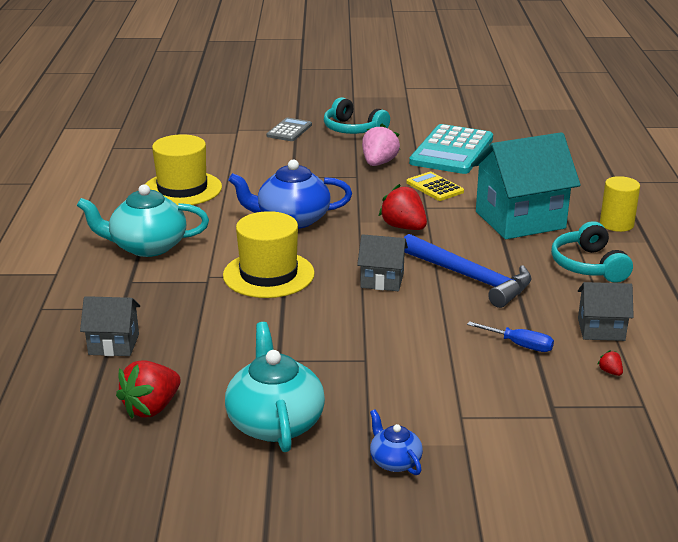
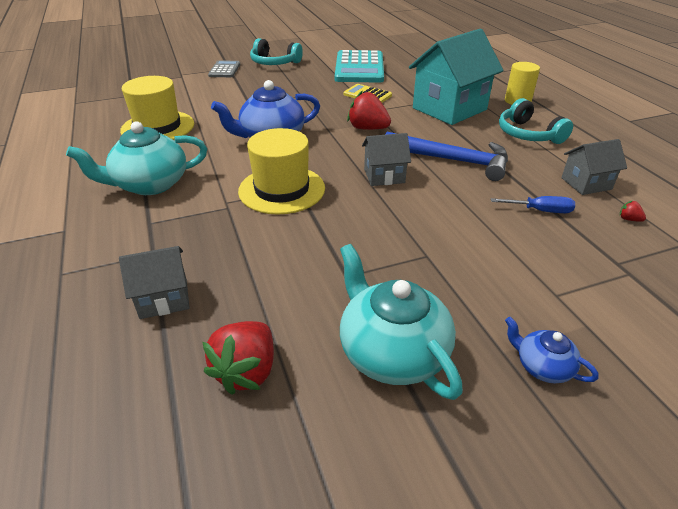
camera: 20 degrees left, 10 degrees up
pink strawberry [362,124,400,166] -> none

